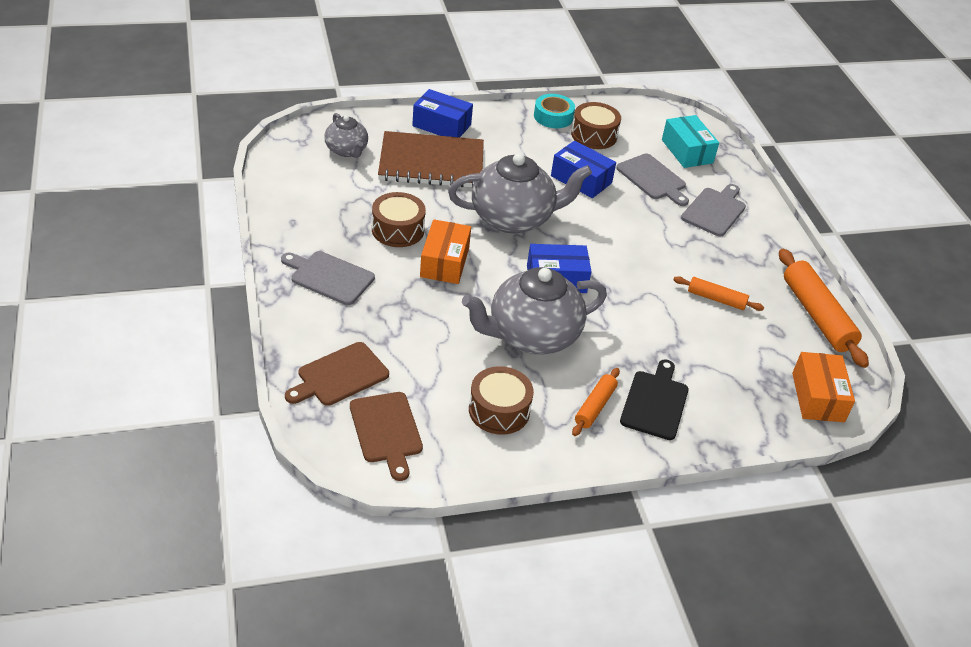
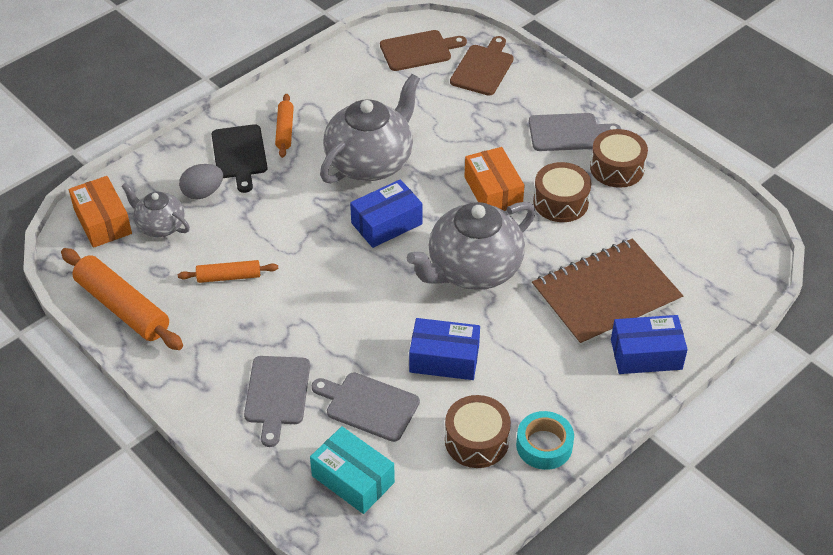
camera: 155 degrees right, 5 degrees up
grey teapot [324,113,368,158] -> grey teapot moved to [121,183,190,237]
brown cutting board [350,392,423,481] -> brown cutting board turned 120 degrees clockwise [380,30,467,71]
brown drum [469,366,534,435] -> brown drum moved to [590,129,648,188]
none -> grey egg [179,164,223,200]

